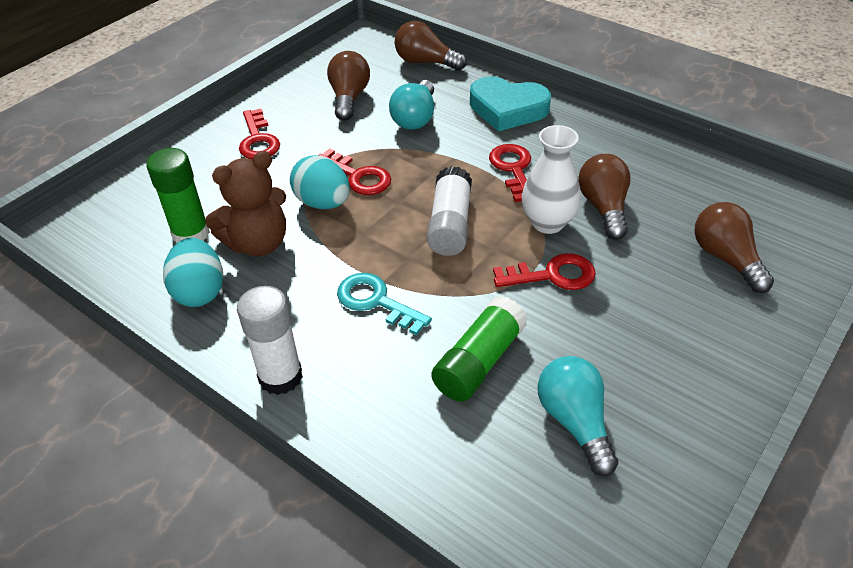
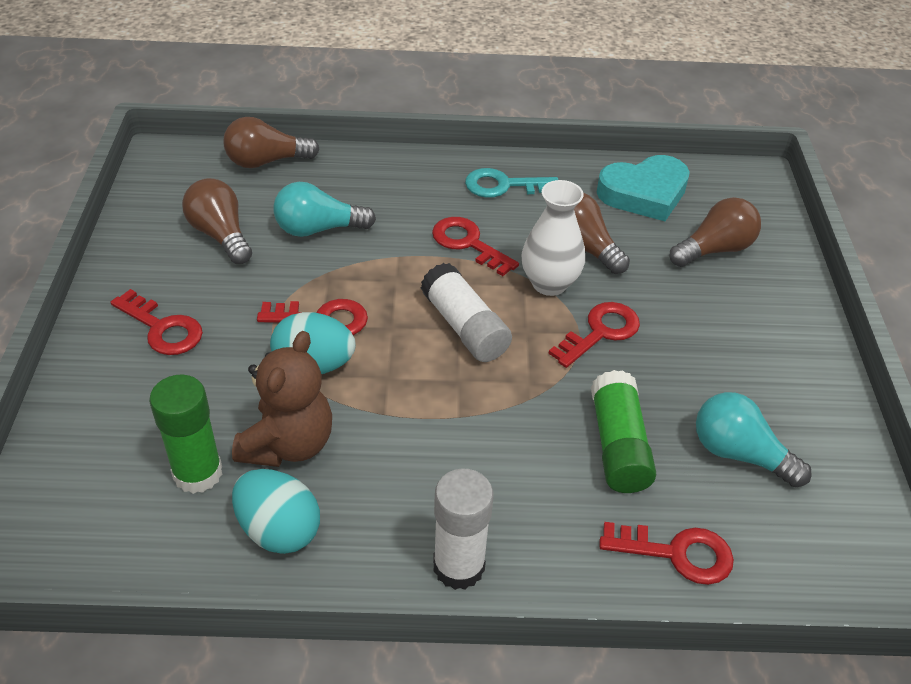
camera: 40 degrees left, 0 degrees up
turquoise key [337,273,432,335] -> turquoise key moved to [465,168,558,198]
turquoise light bulb [389,80,434,130] -> turquoise light bulb turned 105 degrees clockwise [274,182,376,237]
turquoise heart [470,76,551,132] -> turquoise heart moved to [597,155,690,221]
brown light bulb [694,202,774,293] -> brown light bulb turned 120 degrees clockwise [670,197,761,267]
none -> red key [599,522,734,585]

